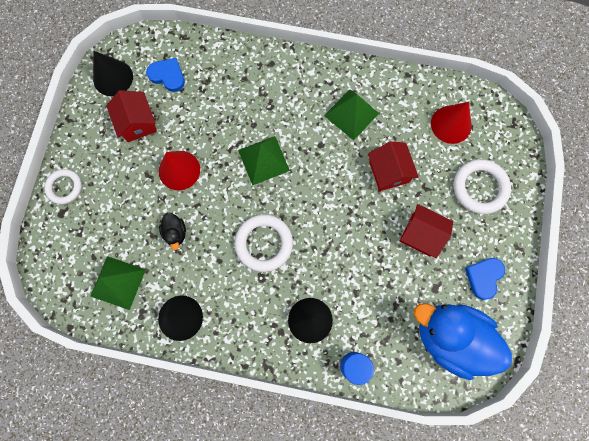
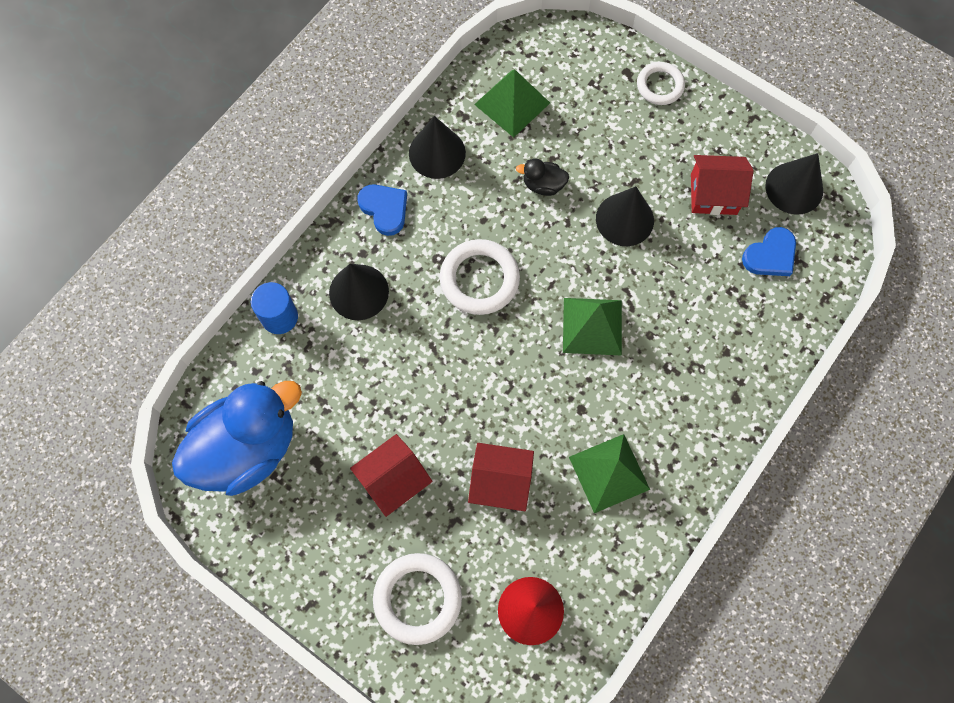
camera: 115 degrees right, 5 degrees down
red cone [159,151,200,190] -> black cone [596,186,654,246]
blue heart [465,258,505,300] -> blue heart moved to [358,184,407,236]

